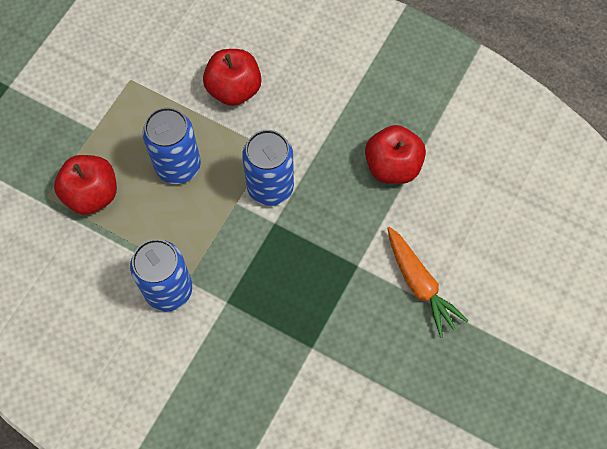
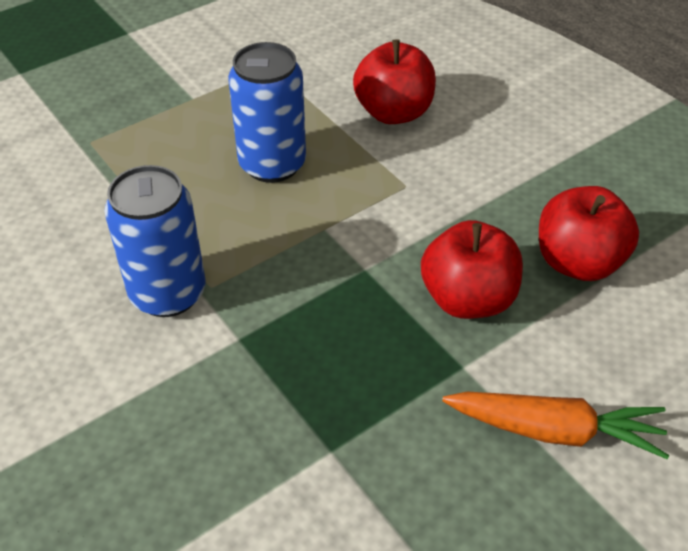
camera: 25 degrees right, 20 degrees down
red apple [54,155,117,215] -> red apple moved to [421,220,523,319]
blue can [242,130,294,206] -> none
orange carrot [388,227,469,337] -> orange carrot turned 75 degrees counterclockwise [442,392,669,459]

